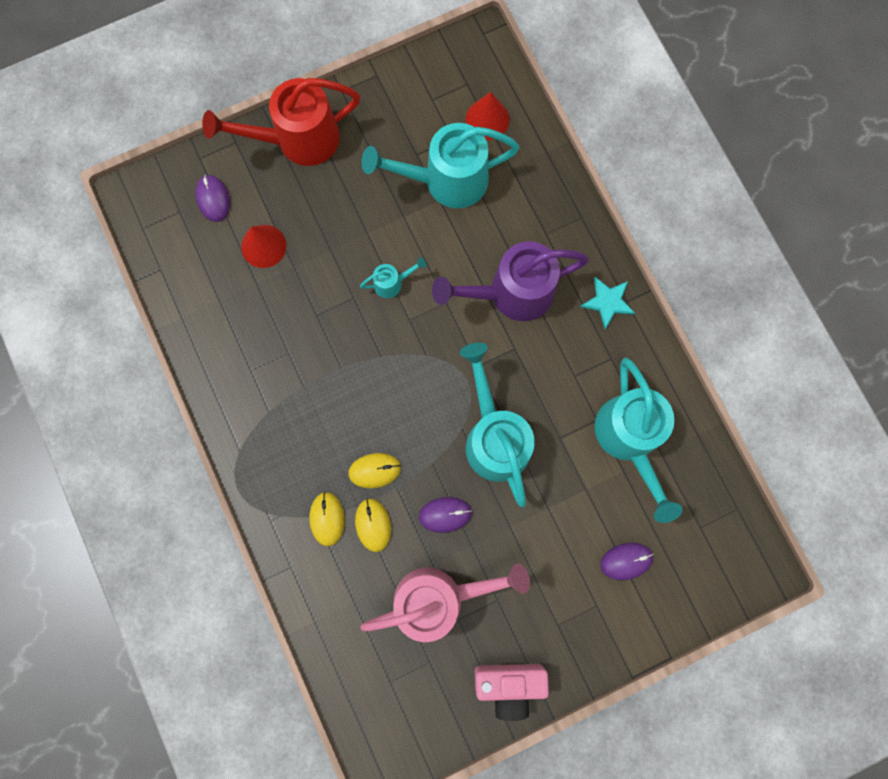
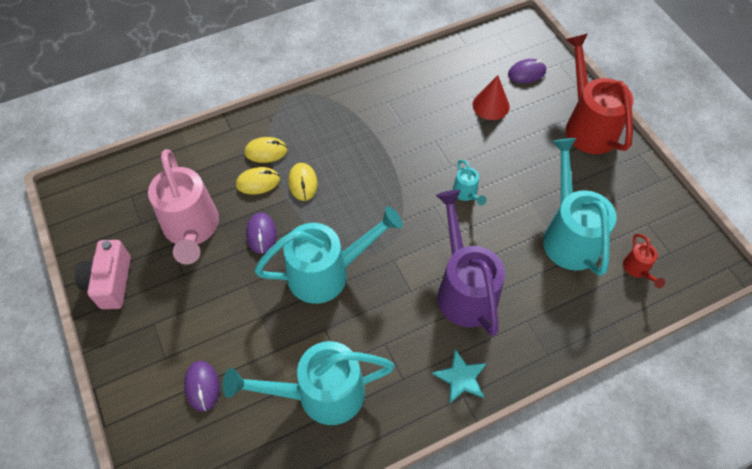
camera: 90 degrees right, 20 degrees down
red cone [466,92,510,140] -> red watering can [623,234,665,288]

